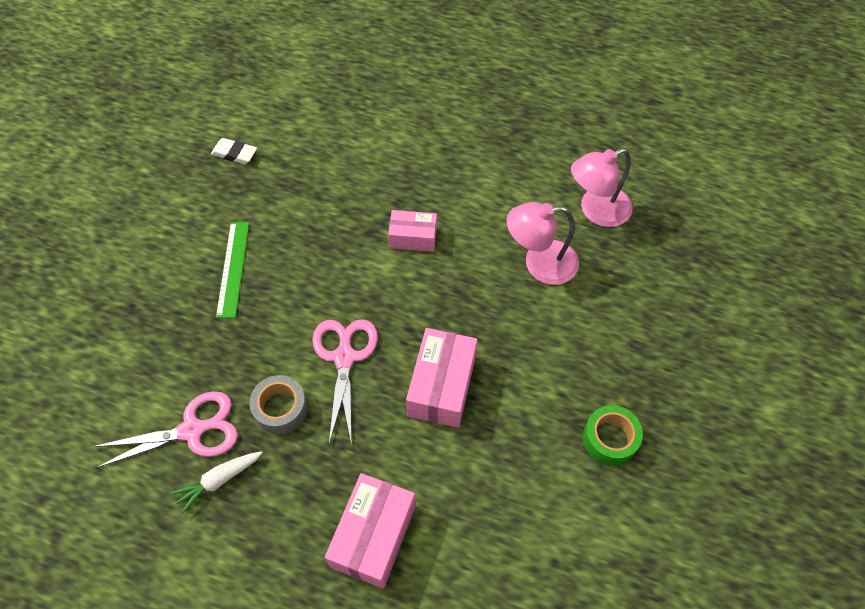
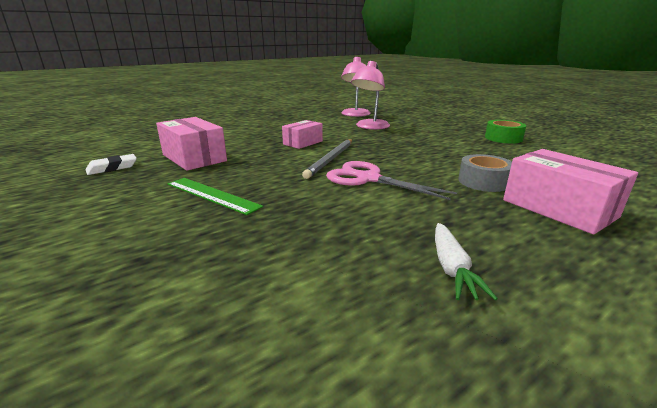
camera: 55 degrees left, 35 degrees down
pink scissors [92,391,238,469] -> none
grey tape [250,375,308,434] -> grey tape moved to [458,154,512,192]
pink box [406,328,478,428] -> pink box moved to [156,117,227,171]
none -> grey pencil [302,139,352,179]

